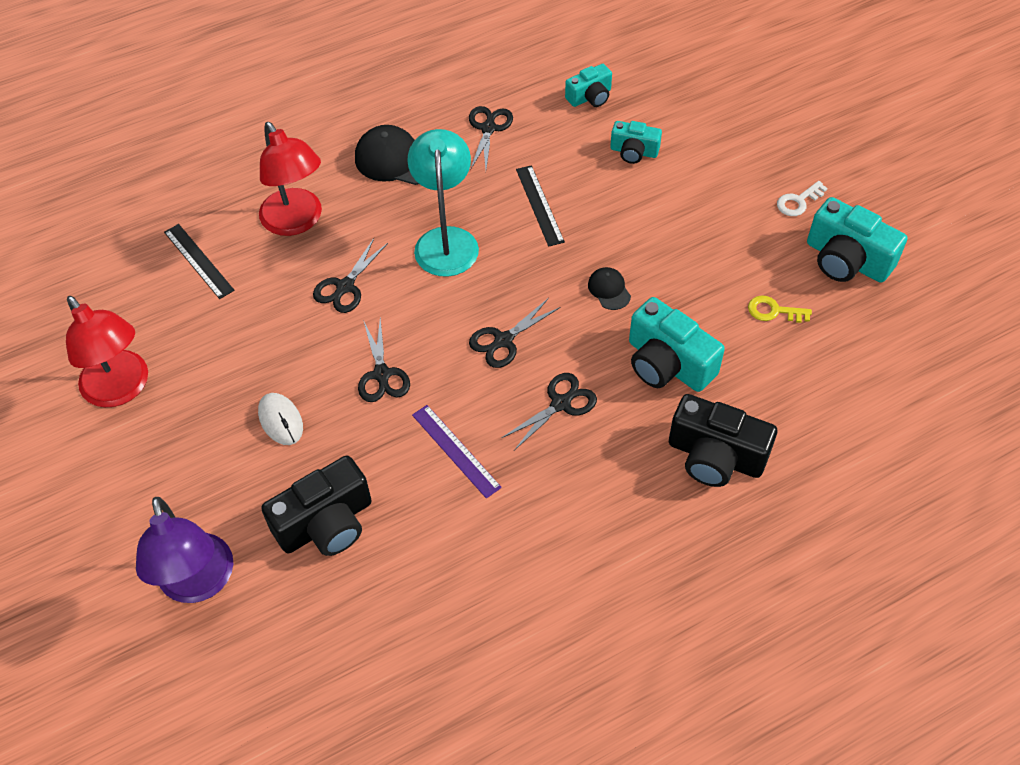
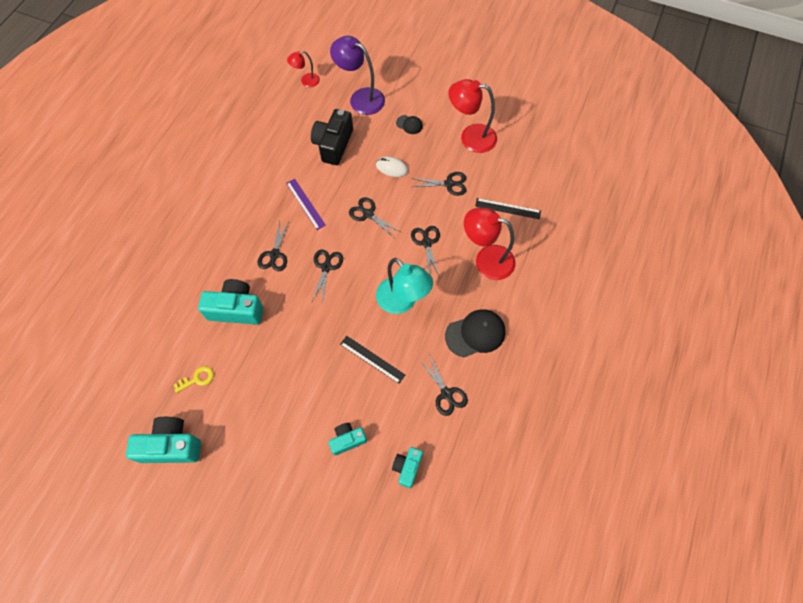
camera: 140 degrees right, 10 degrees up
purple ruler [412,405,502,499] -> purple ruler turned 45 degrees clockwise [286,179,326,230]
black cap [588,267,631,310] -> black cap moved to [396,115,423,134]
black camera [669,394,777,487] -> none
white key [777,181,828,216] -> none
none -> red lamp [287,51,320,87]
none -> black scissors [412,172,467,196]

